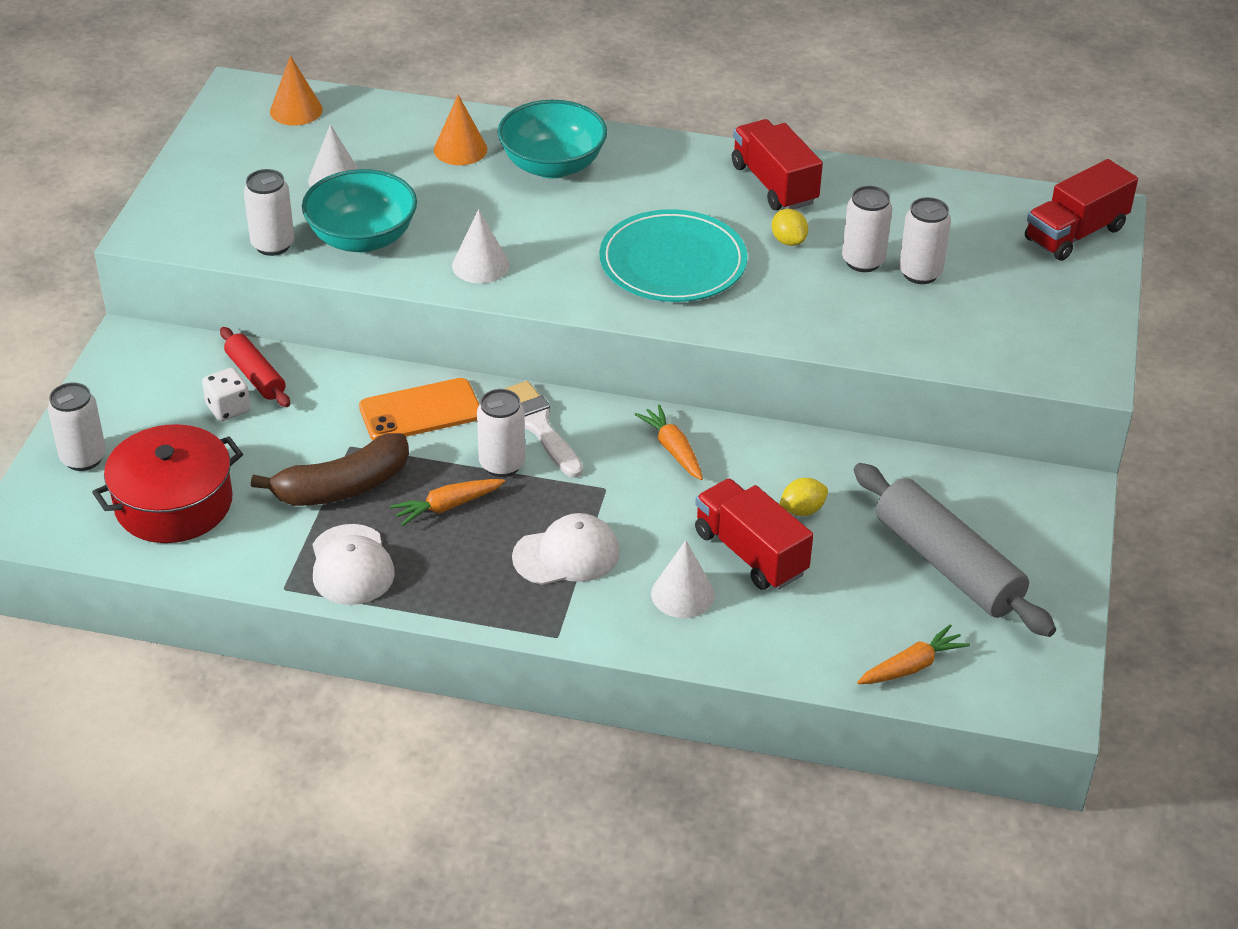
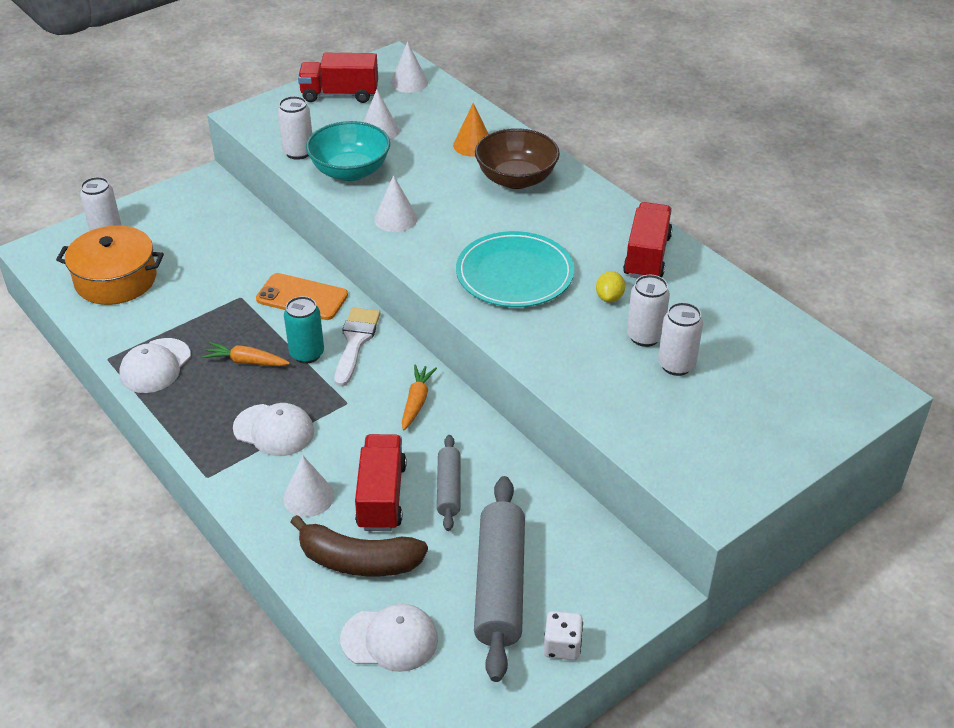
camera: 40 degrees right, 0 degrees up
red pot [92,424,243,543] -> orange pot [56,226,164,305]
white dice [202,368,251,421] -> white dice moved to [544,611,583,660]
red rolling pin [220,327,290,407] -> none
brown banana [251,433,409,506] -> brown banana moved to [291,515,428,577]
orange cone [270,56,323,126] -> white cone [391,41,428,93]
white can [477,389,525,477] -> turquoise can [284,296,324,364]
turquoise bowl [498,100,607,179] -> brown bowl [475,128,560,189]
yellow lemon [779,478,828,516] -> grey rolling pin [437,435,461,531]
orange carrot [857,624,970,684] -> white cap [340,604,438,672]
red truck [1025,159,1138,261] -> red truck moved to [298,53,378,103]

